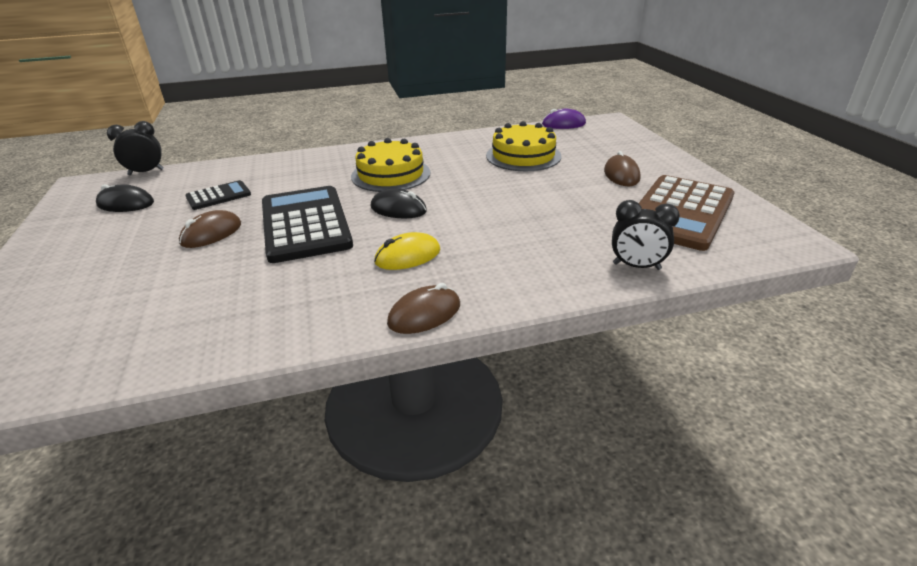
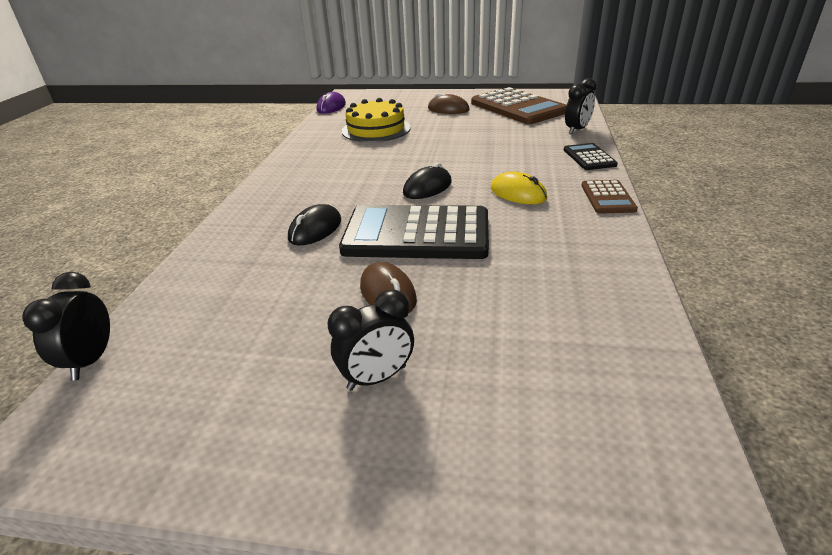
camera: 65 degrees left, 0 degrees up
black mouse [96,184,154,212] -> black mouse moved to [288,204,341,246]
black calculator [185,180,251,210] -> black calculator moved to [564,143,618,170]
yellow cake [351,138,431,192] -> none
yellow mouse [374,232,440,270] -> yellow mouse turned 45 degrees counterclockwise [491,172,547,204]
brown mouse [387,283,460,334] -> brown calculator [582,180,638,214]
none -> black clock [328,290,414,391]

